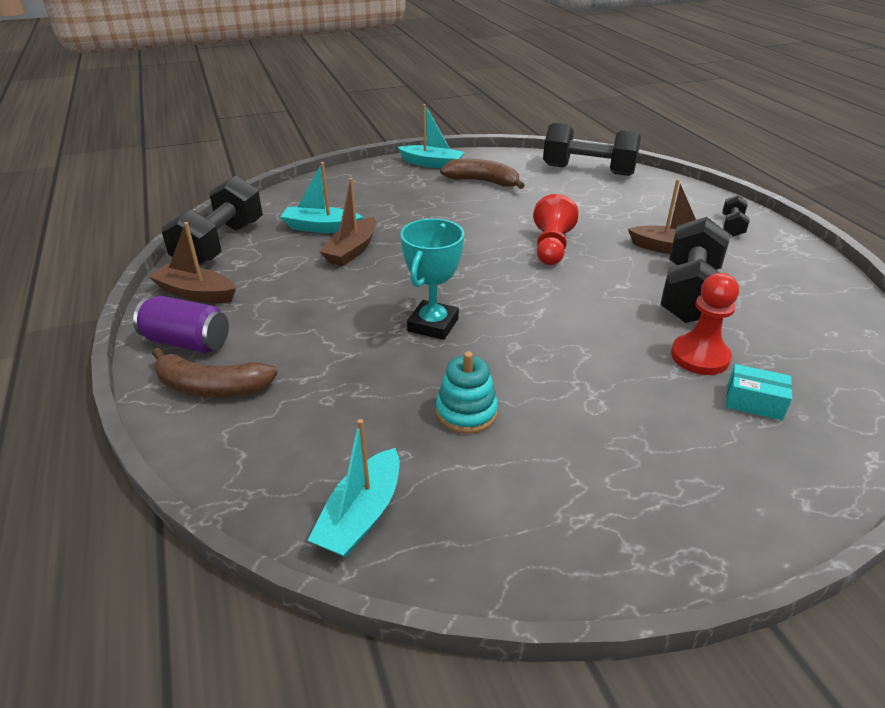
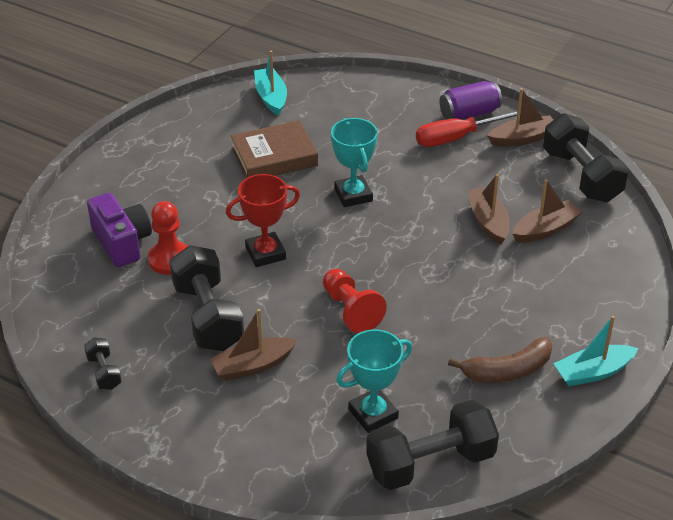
camera: 140 degrees right, 5 degrees up
brown banana [152,348,278,398] -> none
turquoise boat [280,162,363,233] -> brown boat [512,179,582,243]
turquoise stacking toy [436,351,498,434] -> brown book [231,120,318,178]
black dumbbell [722,195,750,237] -> black dumbbell moved to [84,337,122,390]
turquoise box [726,364,792,421] -> purple camera [87,193,152,267]
none -> red trophy [226,174,300,267]
none -> turquoise trophy [336,329,412,433]
none -> red screwdriver [416,110,521,147]

